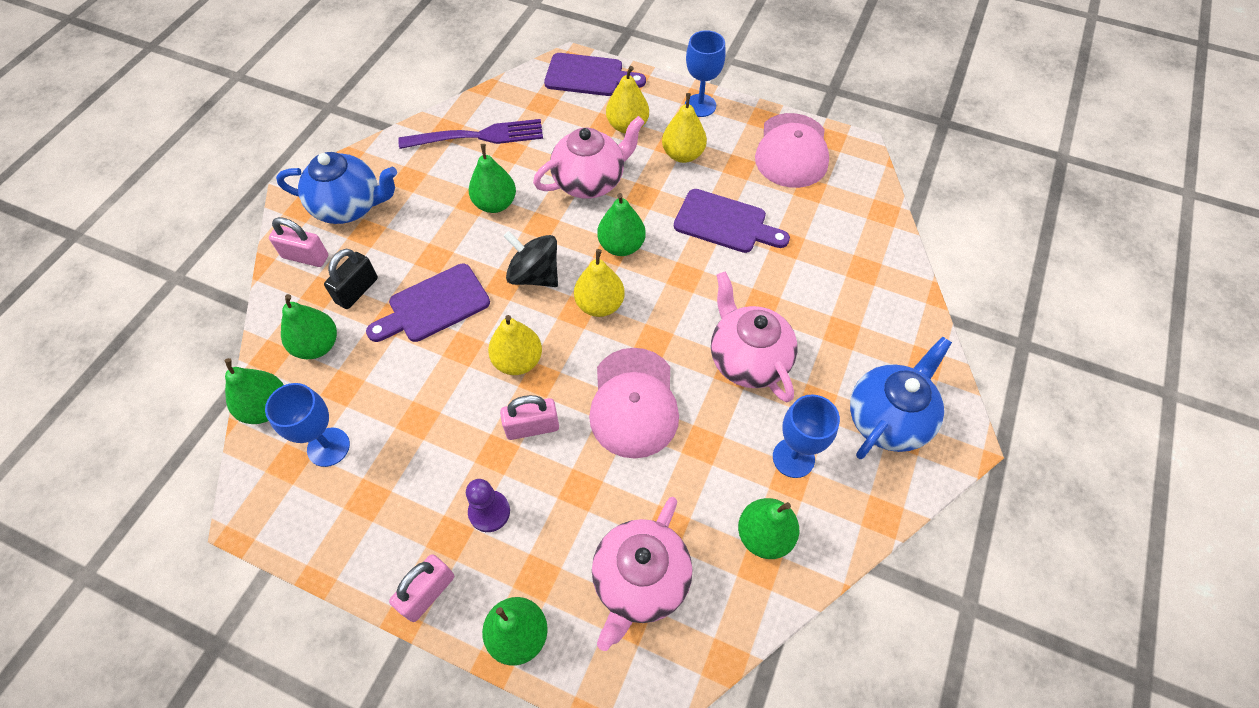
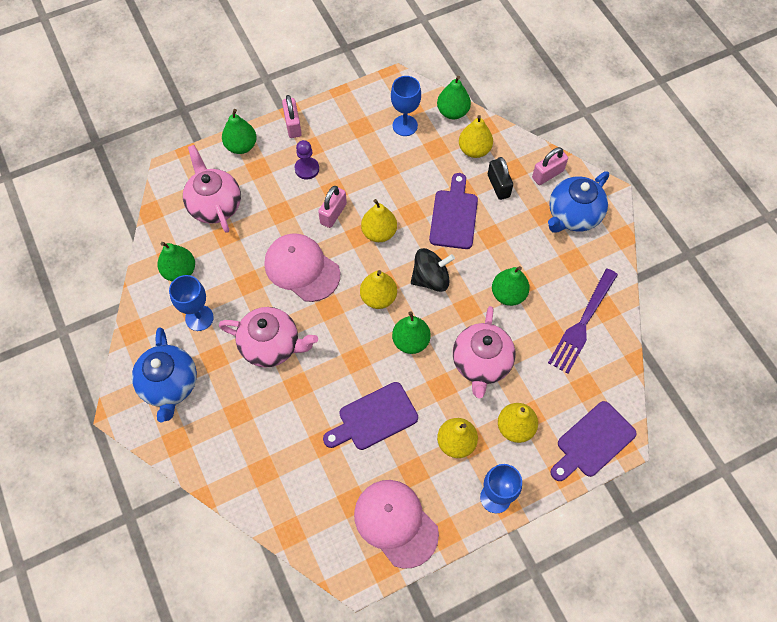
camera: 130 degrees right, 5 degrees up
green pear [281,294,337,359] -> yellow pear [459,115,493,158]

